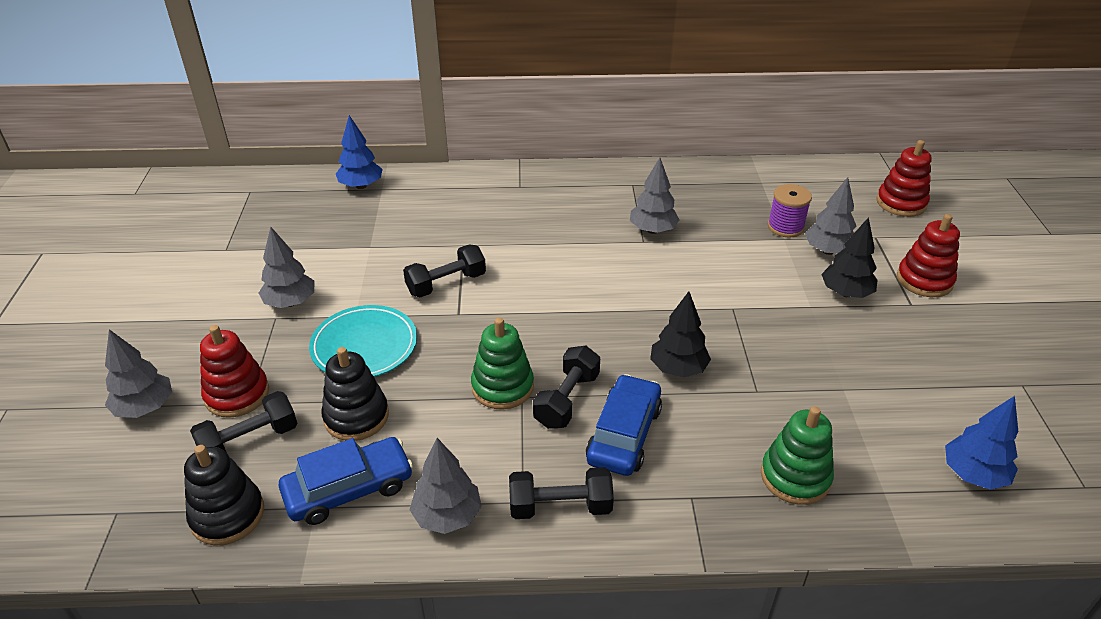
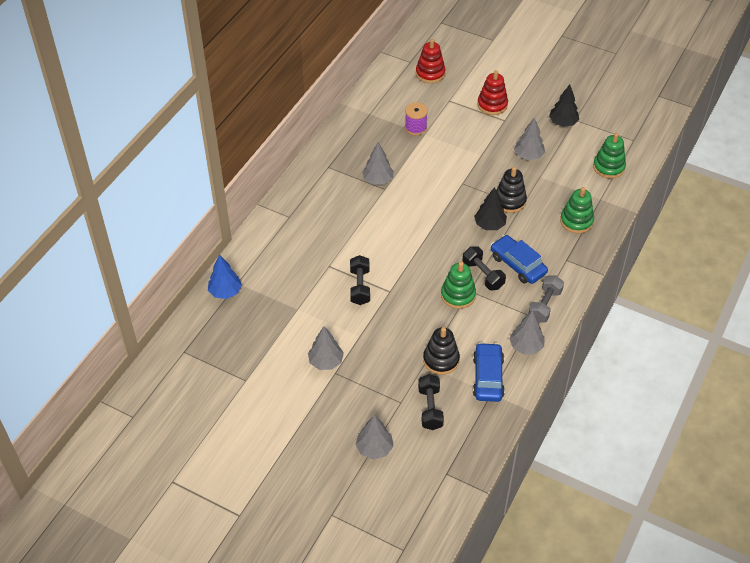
camera: 60 degrees left, 10 degrees up
black stacking toy [184,445,264,546] -> black stacking toy moved to [496,167,527,213]
red stacking toy [200,325,269,418] -> none
turquoise plate [309,305,417,377] -> none
black dumbbell [509,467,614,519] -> grey dumbbell [528,275,564,322]
grey tree [805,177,856,255] -> grey tree moved to [514,117,545,160]
black tree [821,217,878,298] -> black tree moved to [549,85,579,127]
blue tree [945,396,1018,490] -> green stacking toy [593,133,626,179]

